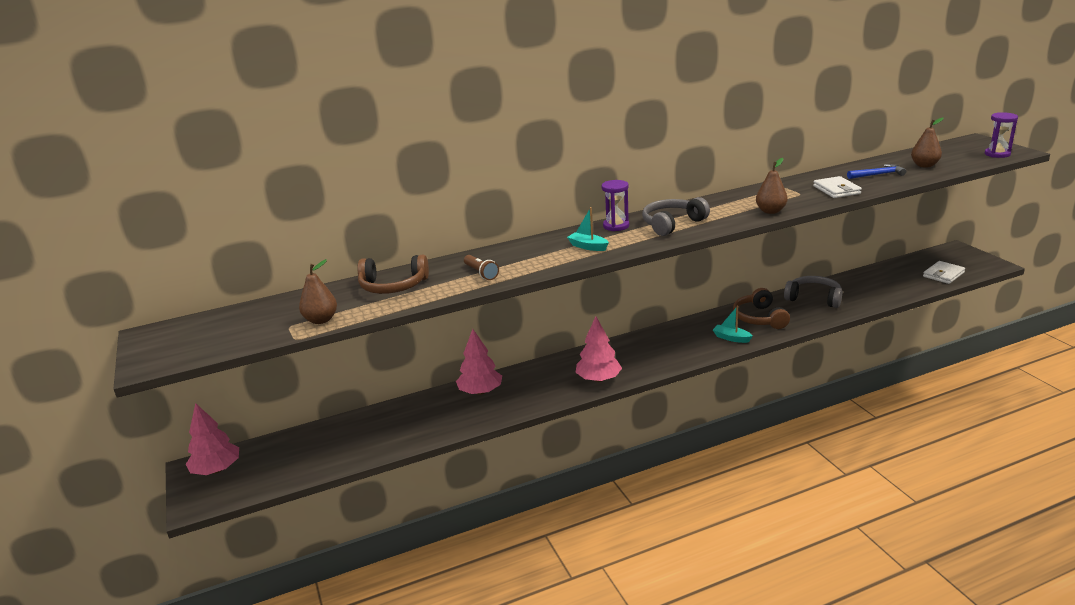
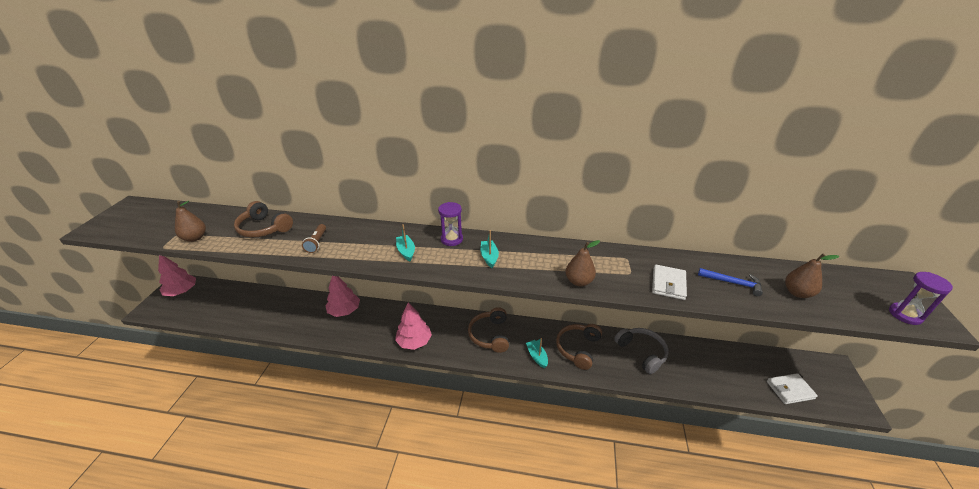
camera: 30 degrees right, 10 degrees up
grey headphones [642,197,710,236] -> turquoise boat [480,230,499,268]
none -> brown headphones [468,307,509,353]

